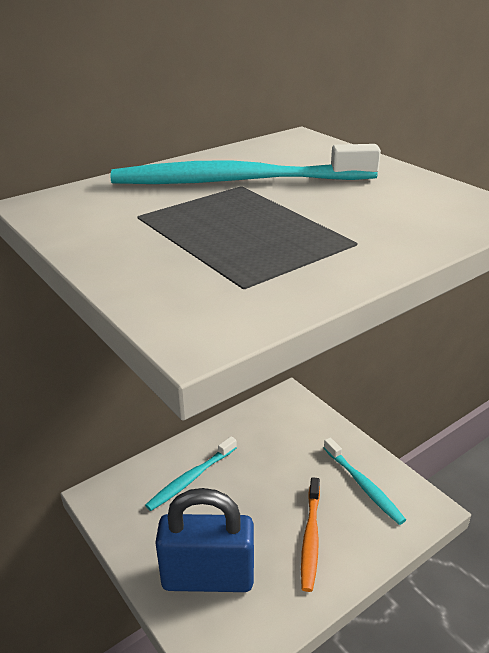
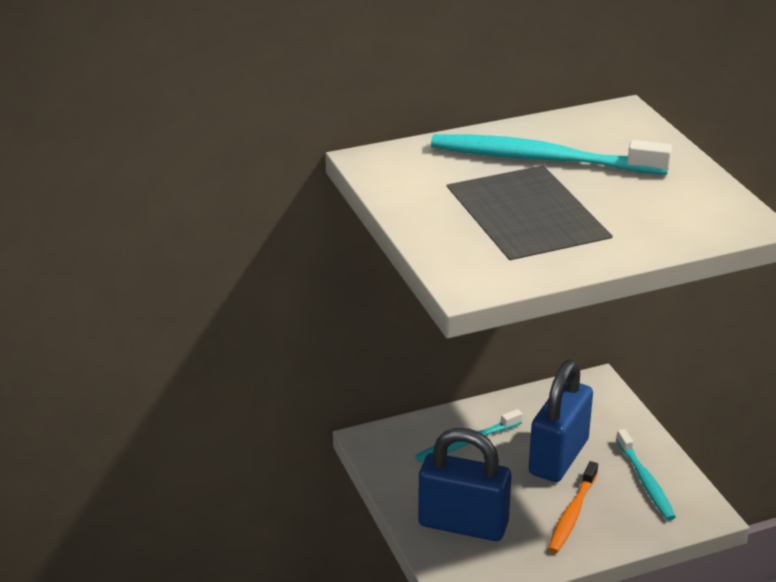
camera: 15 degrees right, 0 degrees up
none -> blue padlock [529,360,593,482]

